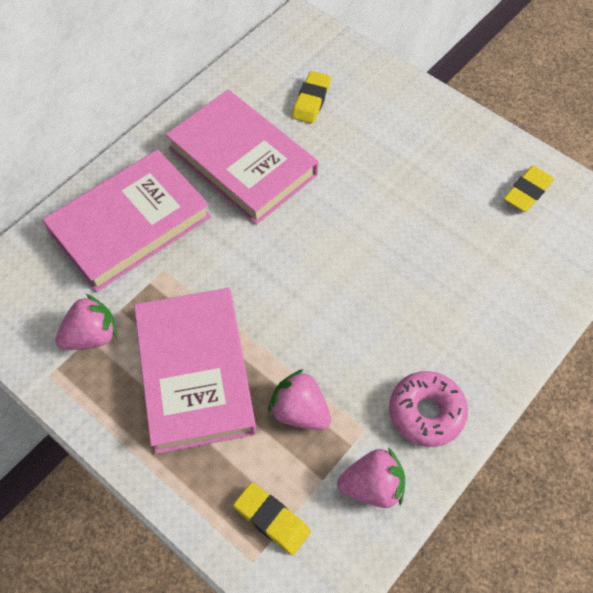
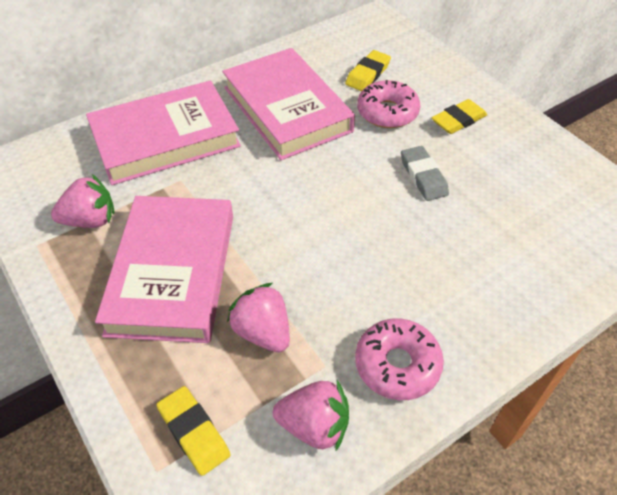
camera: 15 degrees right, 10 degrees down
yellow eraser [504,166,554,212] -> yellow eraser moved to [431,99,487,134]
none -> pink donut [357,80,420,128]
none -> grey eraser [401,146,449,201]

